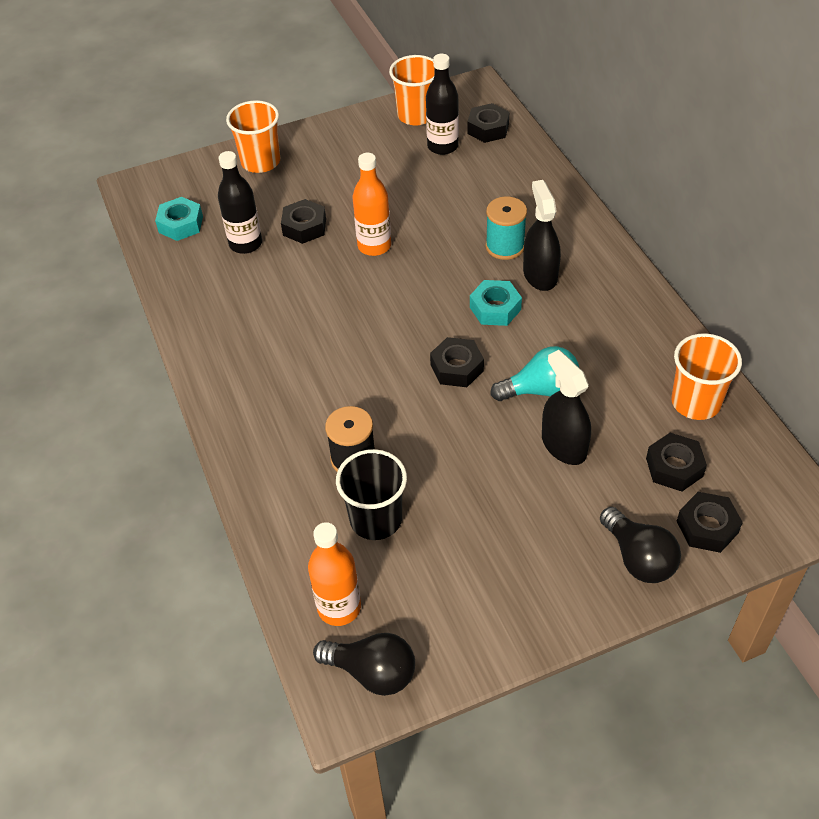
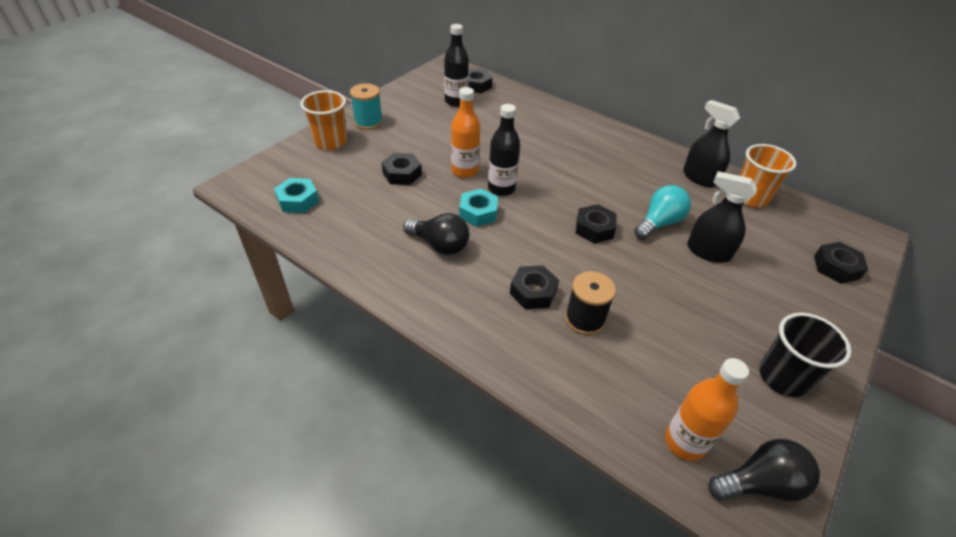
camera: 35 degrees left, 5 degrees down
black bottle [218,151,262,254] -> black bottle moved to [488,104,520,196]
black cup [336,449,407,540] -> black cup moved to [759,313,852,397]
orange cup [389,55,435,126] -> none
turquoise nut [470,280,522,326] -> turquoise nut moved to [459,189,498,227]
turquoise spool [486,196,527,260] -> turquoise spool moved to [350,83,383,130]
black spray bottle [523,180,561,291] -> black spray bottle moved to [683,100,740,187]
black light bulb [600,507,681,583] -> black light bulb moved to [403,213,469,255]
black nut [646,433,707,491] -> black nut moved to [510,265,559,309]

